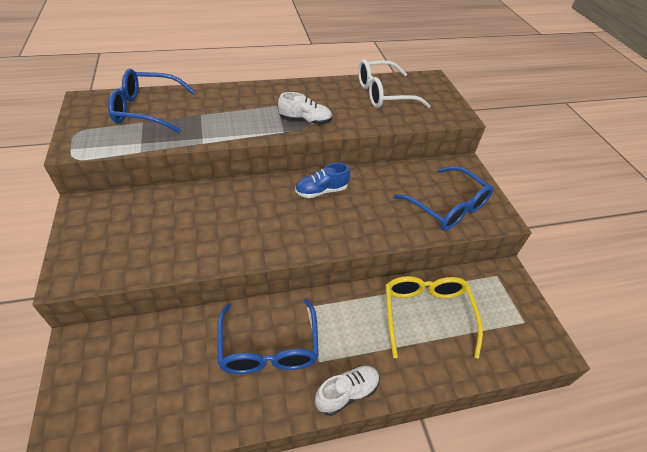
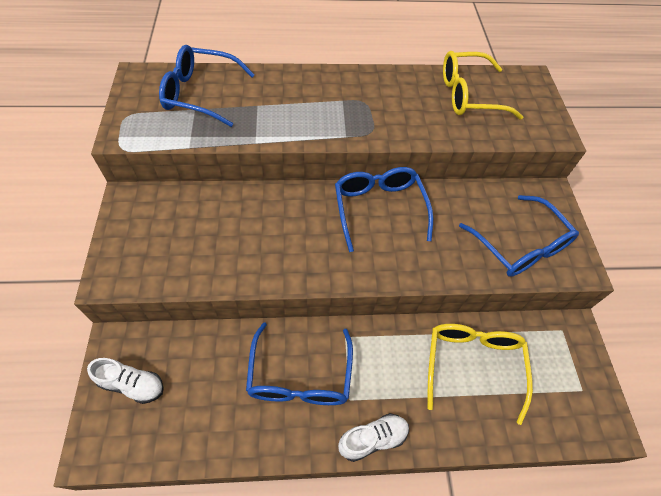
camera: 10 degrees right, 10 degrees up
white shoe [278,92,332,125] -> white shoe moved to [87,358,164,404]
blue shoe [295,163,350,198] -> blue glasses [335,167,433,252]
white glasses [358,59,431,108] -> yellow glasses [443,51,523,120]

